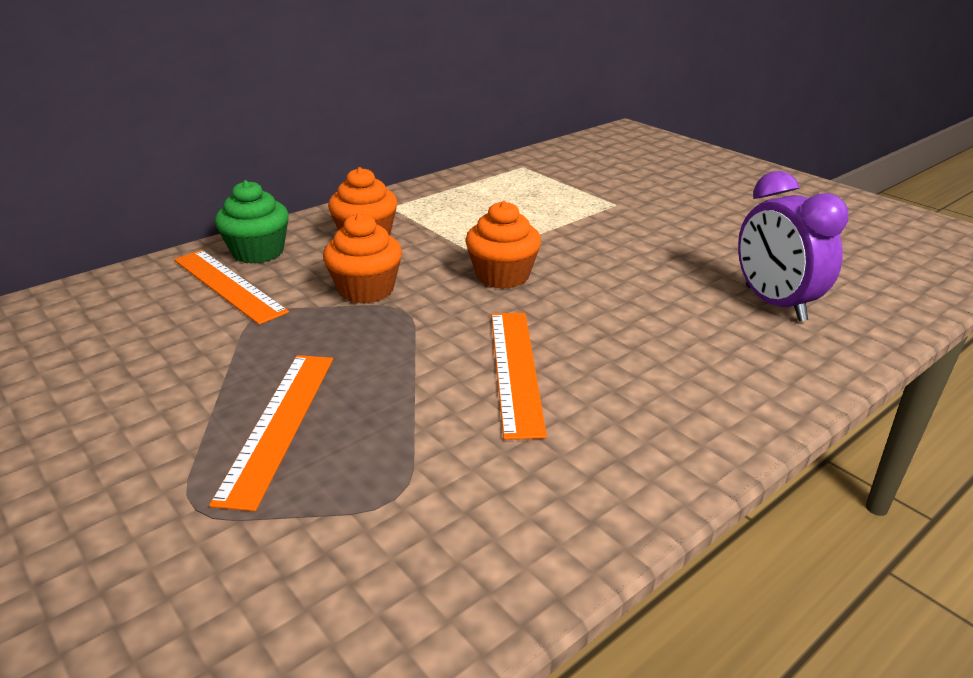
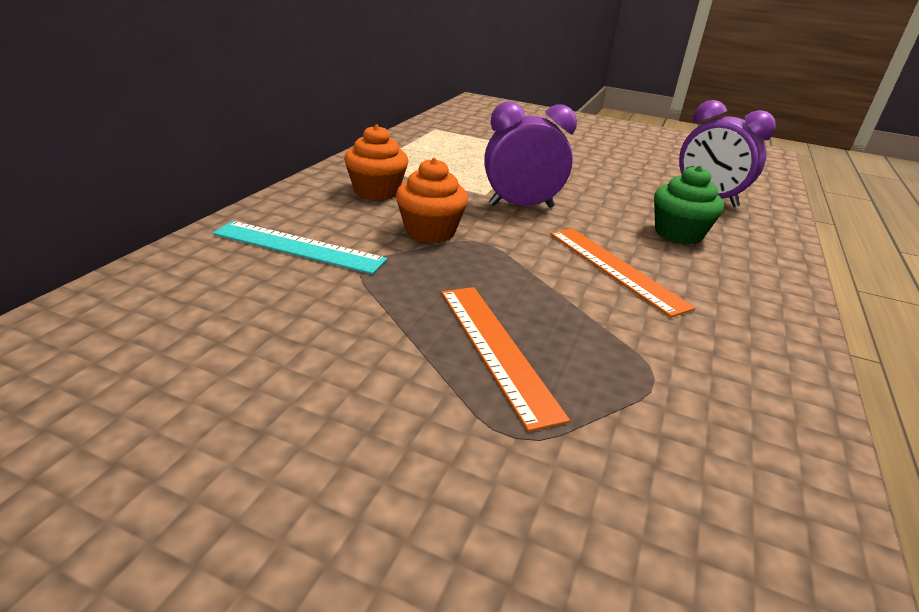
camera: 30 degrees left, 0 degrees up
orange ruler [174,250,289,325] -> turquoise ruler [213,221,387,274]
green cupcake [215,180,289,264] -> green cupcake moved to [654,165,724,244]
orange cupcake [465,201,541,289] -> purple clock [484,102,577,208]

